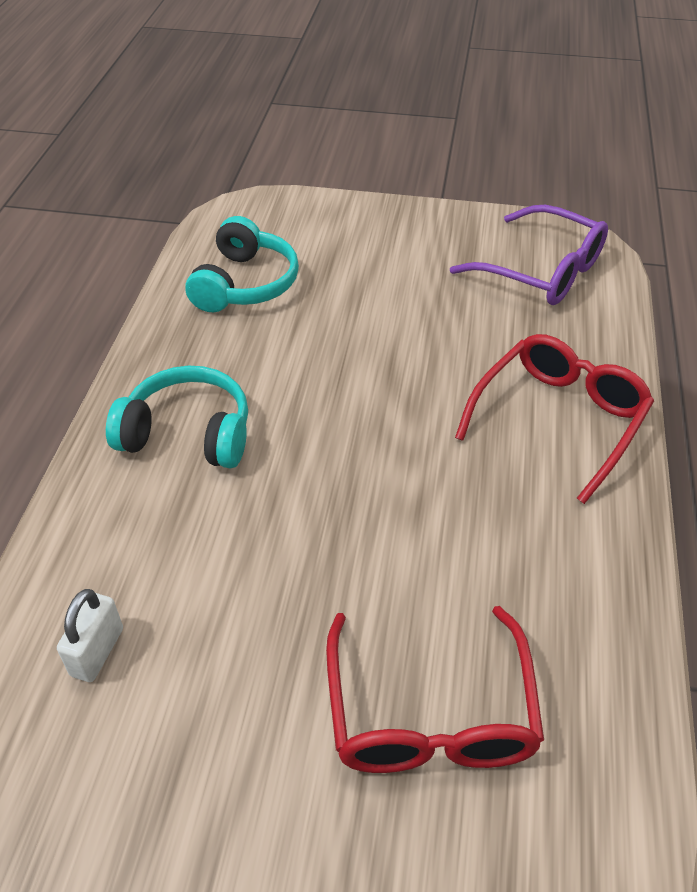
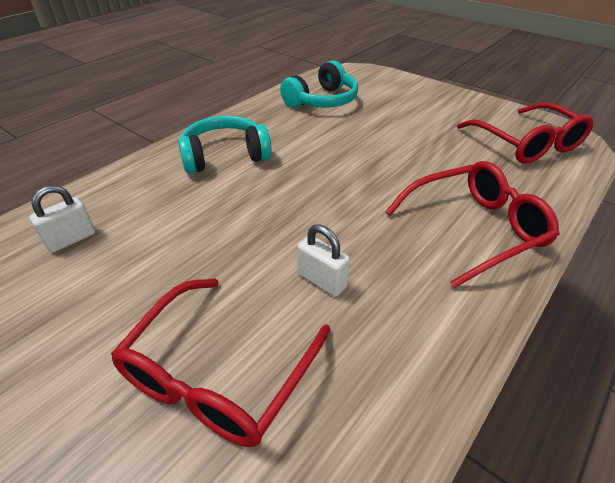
camera: 30 degrees right, 5 degrees down
turquoise headphones [106,366,248,468] -> turquoise headphones turned 60 degrees counterclockwise [178,116,272,174]
purple glasses [450,205,608,305] -> red glasses [457,103,593,164]
none -> white padlock [297,224,350,297]

